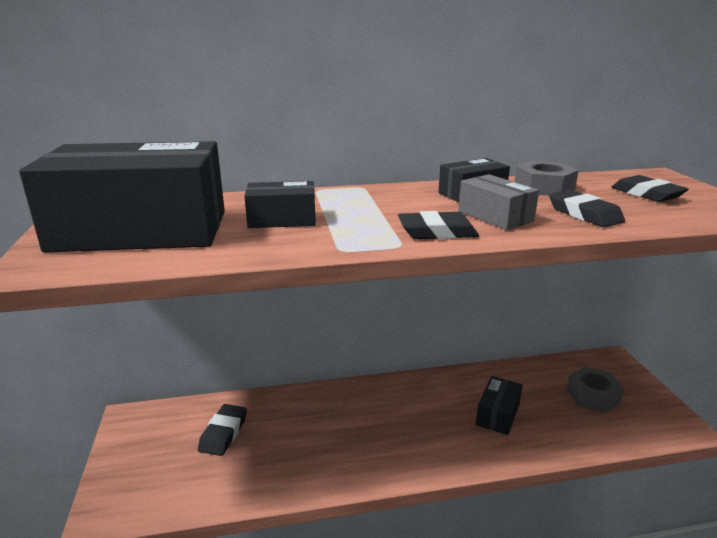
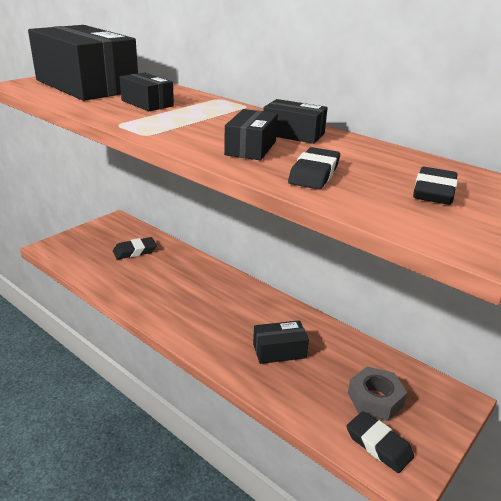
camera: 50 degrees right, 5 degrees up
black eraser [398,211,479,239] -> black eraser moved to [346,411,414,473]
grey box [458,174,539,230] -> black box [224,109,278,160]
grey nut [515,161,579,196] -> none

